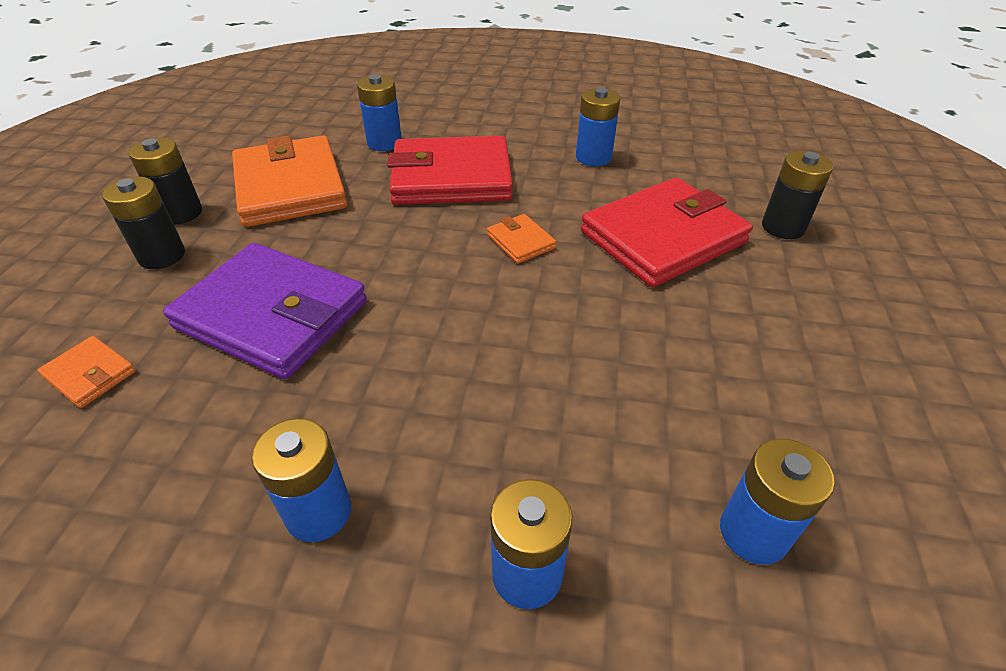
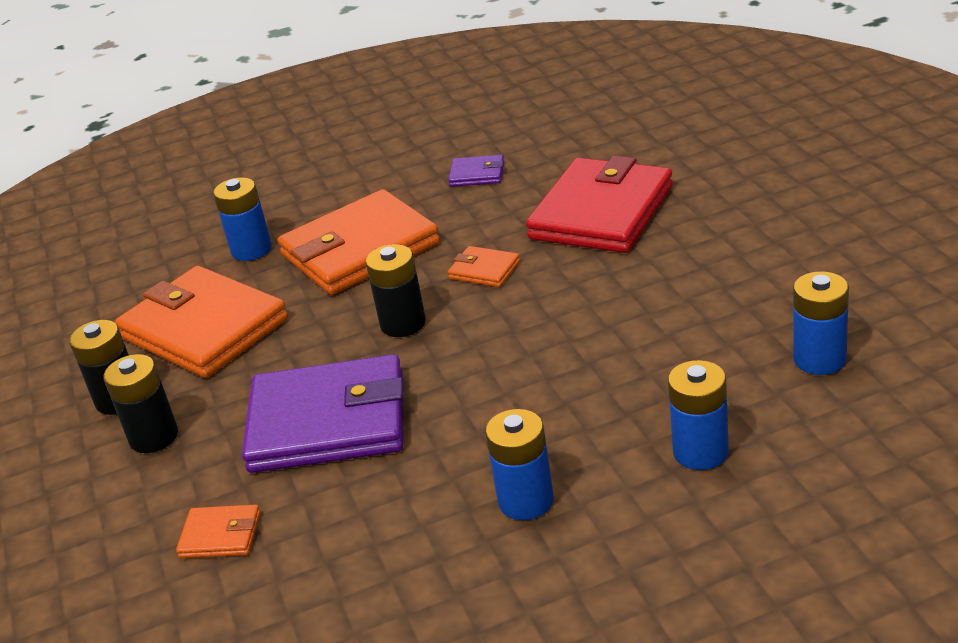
camera: 25 degrees left, 10 degrees down
red wallet [387,136,513,205] -> orange wallet [278,189,440,295]
blue battery [576,88,620,166] -> purple wallet [448,155,504,187]
black battery [762,151,833,239] -> black battery moved to [365,244,426,337]

